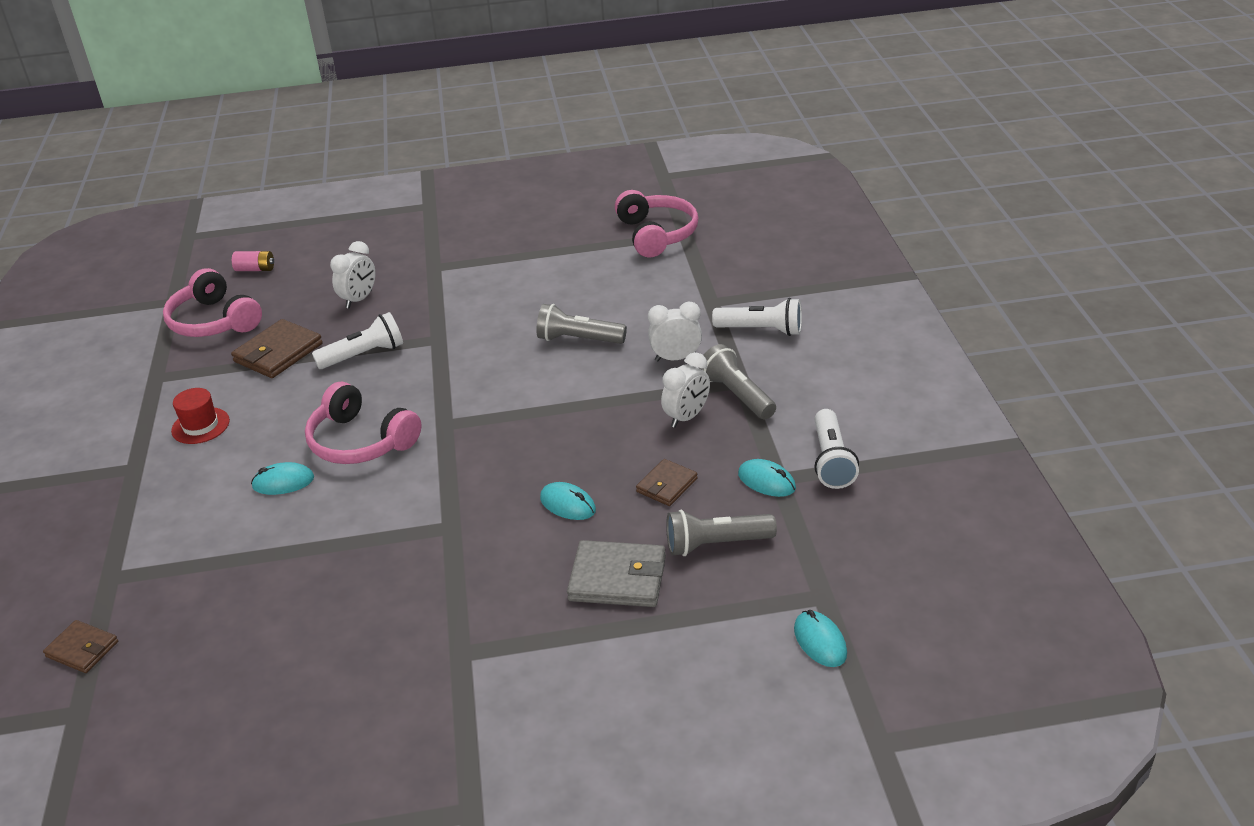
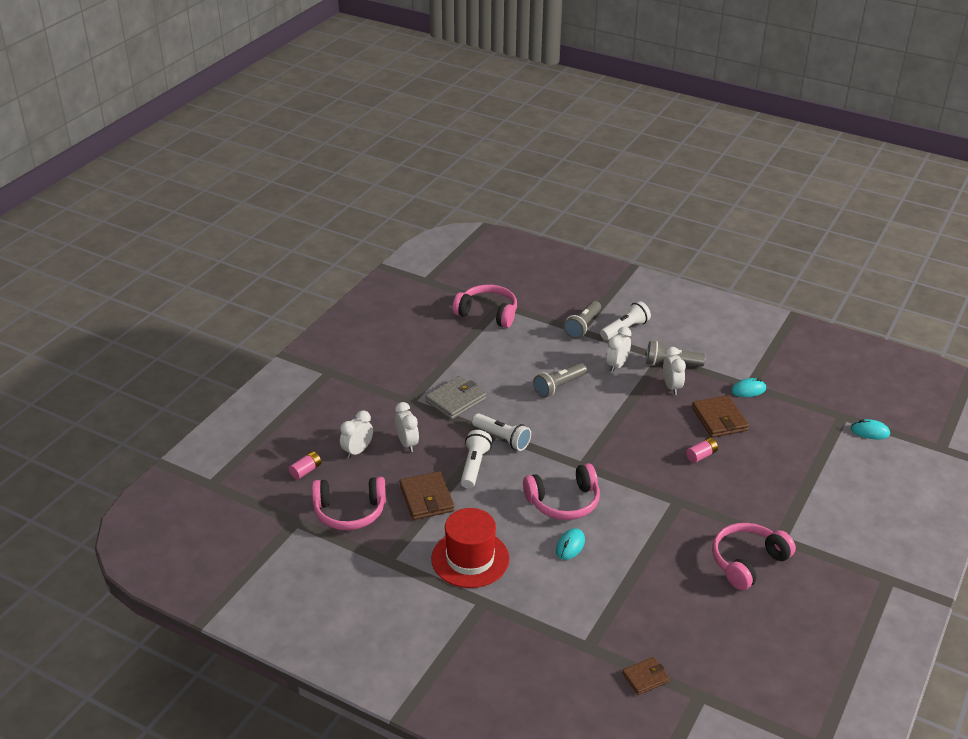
camera: 55 degrees left, 0 degrees up
red hat [171,388,230,444] -> red hat [431,508,509,588], size x1.84
turquoise mouse [540,482,596,520] -> pink battery [686,438,718,463]
grey wallet [567,540,666,607] -> grey wallet moved to [425,376,486,420]
brown wallet [636,459,698,506] -> brown wallet [692,395,749,438], size x1.63
grey flashlight [666,510,777,556] -> grey flashlight moved to [564,301,601,339]
white flashlight [814,409,859,489] -> white flashlight moved to [472,413,531,451]
none -> white clock [340,410,373,459]
none -> pink headphones [712,523,796,590]

